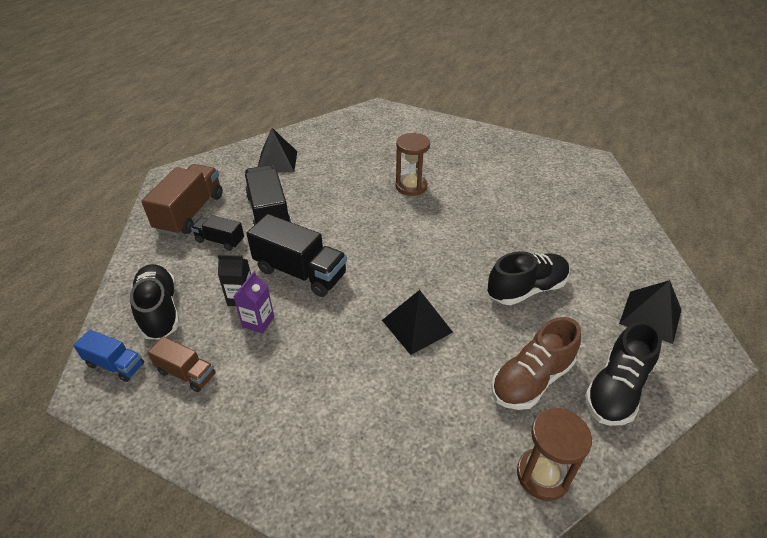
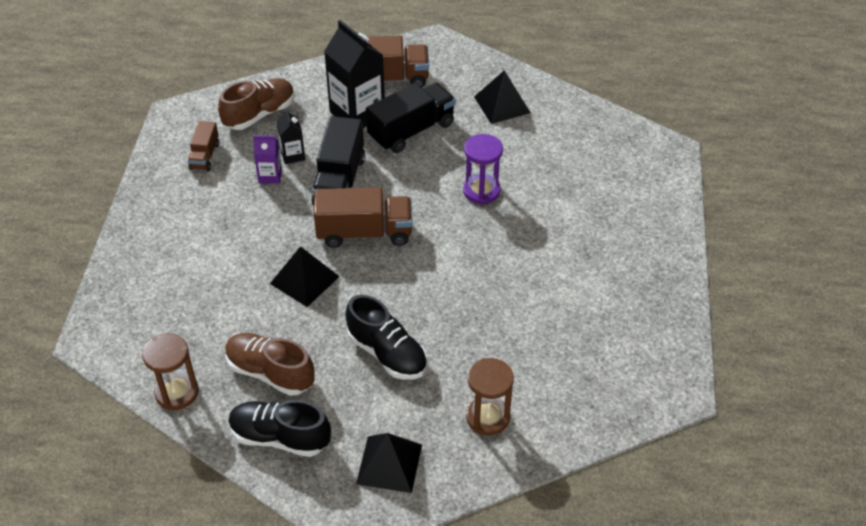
camera: 70 degrees right, 5 degrees up
blue truck [73,330,144,382] -> none
black shoe [130,264,180,339] -> brown shoe [218,78,295,130]
black truck [191,215,244,251] -> black carton [324,20,385,128]
brown hourglass [396,133,430,196] -> brown hourglass moved to [466,358,514,436]
none -> brown truck [314,187,412,248]
none -> purple hourglass [463,134,503,204]

